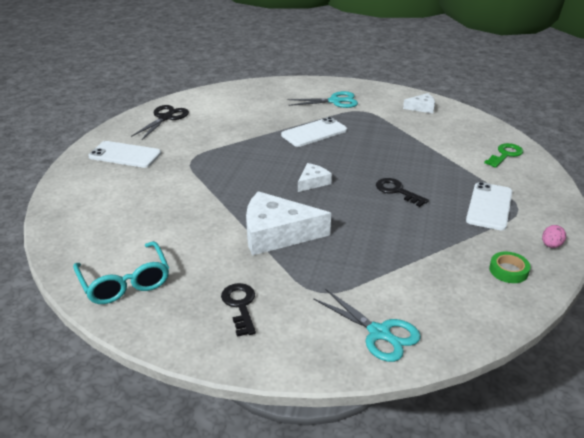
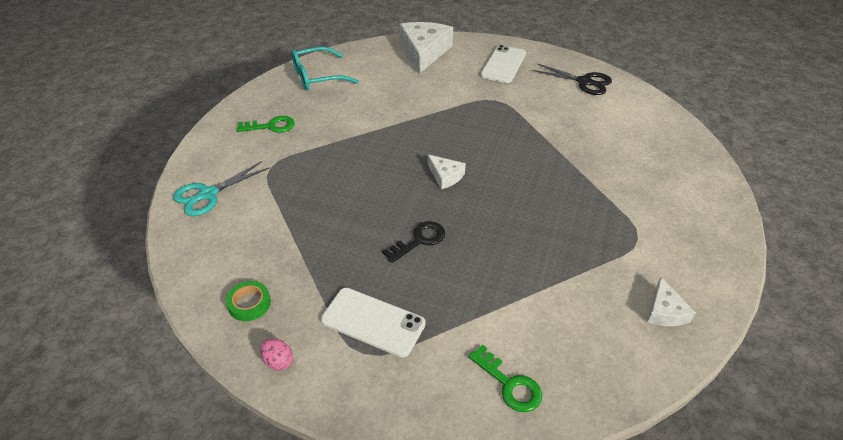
camera: 95 degrees right, 10 degrees up
black key [221,283,256,337] -> green key [237,116,295,133]
white cheese [246,191,331,256] -> white cheese moved to [400,22,453,74]
white phone [281,117,347,147] -> none
turquoise scissors [287,91,358,108] -> none

